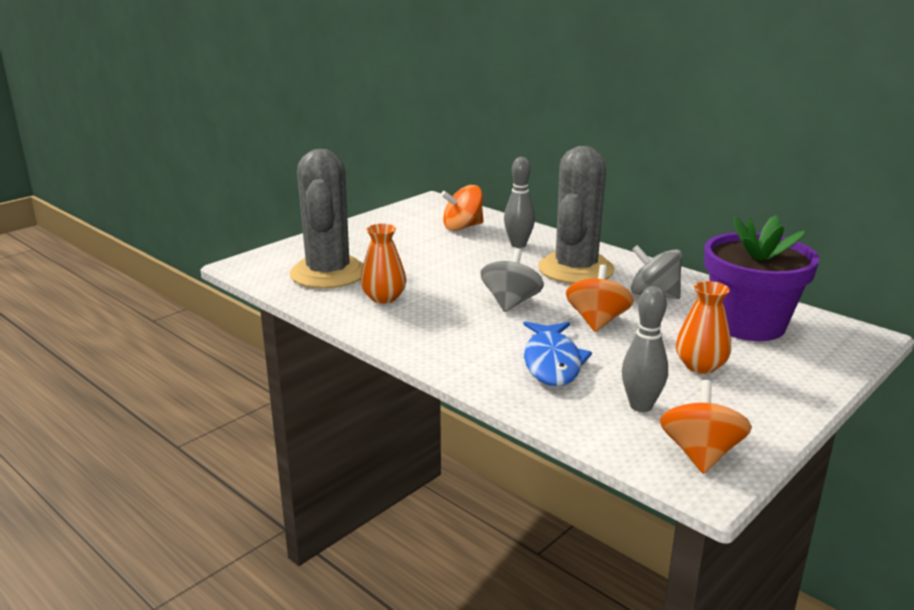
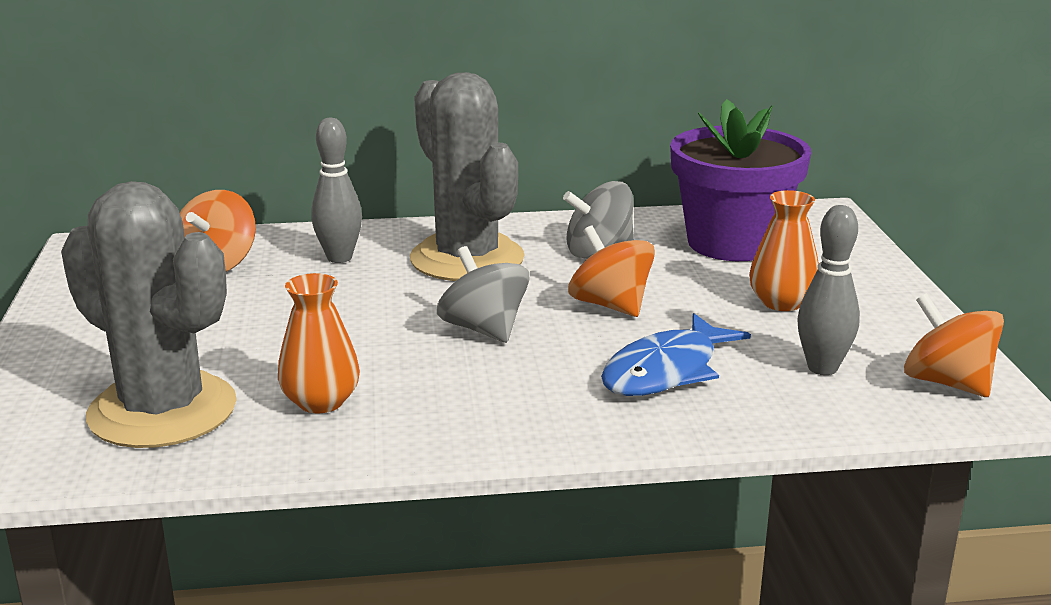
camera: 50 degrees left, 0 degrees up
blue fish [524,321,592,386] -> blue fish turned 90 degrees clockwise [601,313,751,396]

